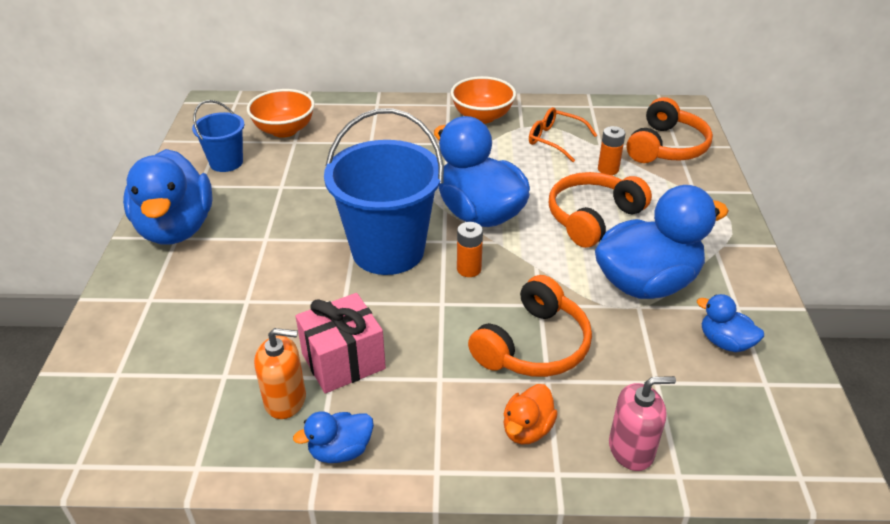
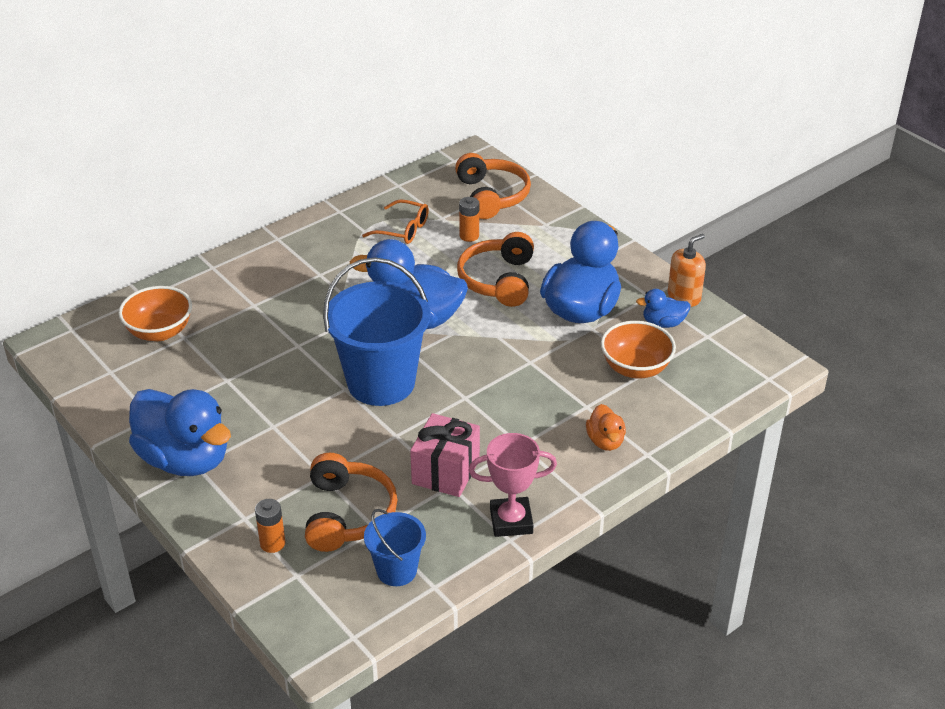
camera: 40 degrees left, 0 degrees up
blue bucket [192,100,245,172] -> blue bucket moved to [364,509,426,586]
orange soap dispenser [254,328,306,419] -> orange soap dispenser moved to [667,234,706,307]
blue duck [293,411,374,463] -> pink trophy [468,433,557,537]
orange bowl [451,76,516,124] -> orange bowl moved to [601,321,676,378]
orange battery [457,222,483,277] -> orange battery moved to [255,499,285,553]
orange headphones [468,275,592,377] -> orange headphones moved to [305,453,398,552]
orange glasses [529,107,597,162] -> orange glasses turned 150 degrees counterclockwise [362,199,429,244]
pink soap dispenser [609,376,676,471] -> none

